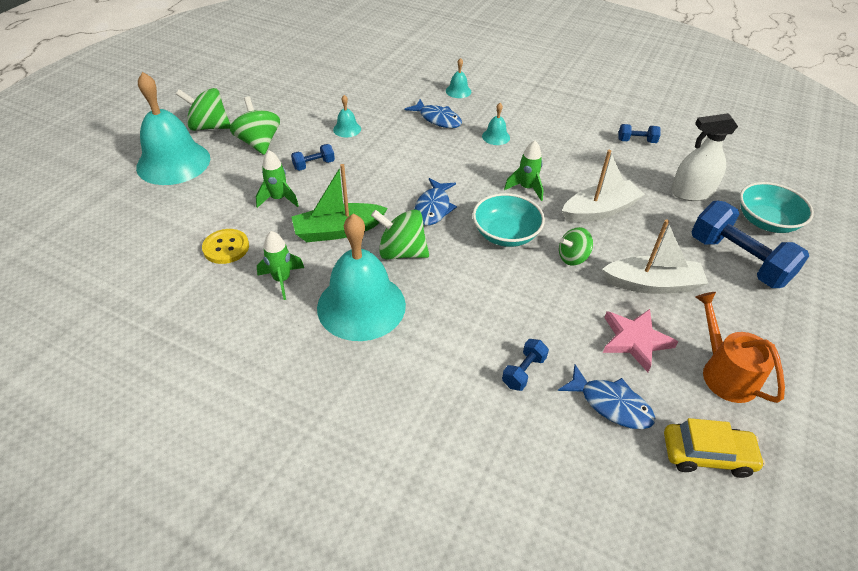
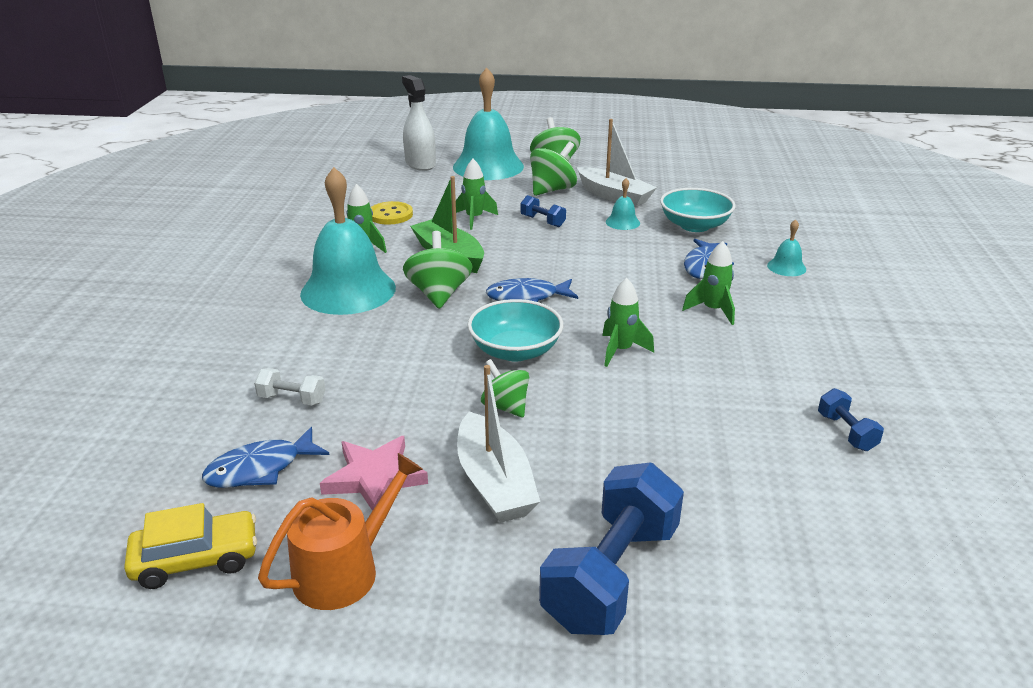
camera: 70 degrees right, 15 degrees down
turquoise bell [482,103,510,145] -> green rocket [682,241,735,325]
blue dumbbell [502,339,549,391] -> white dumbbell [254,368,326,405]
blue fish [558,364,655,429] -> blue fish turned 45 degrees clockwise [202,427,330,488]
white boat [562,150,645,223] -> white boat moved to [577,119,657,208]
yellow car [664,418,765,478] -> yellow car turned 90 degrees counterclockwise [124,503,257,589]
white spray bottle [671,113,738,201] -> white spray bottle moved to [402,75,436,171]
turquoise bowl [740,182,814,233] -> turquoise bowl moved to [660,188,736,232]

